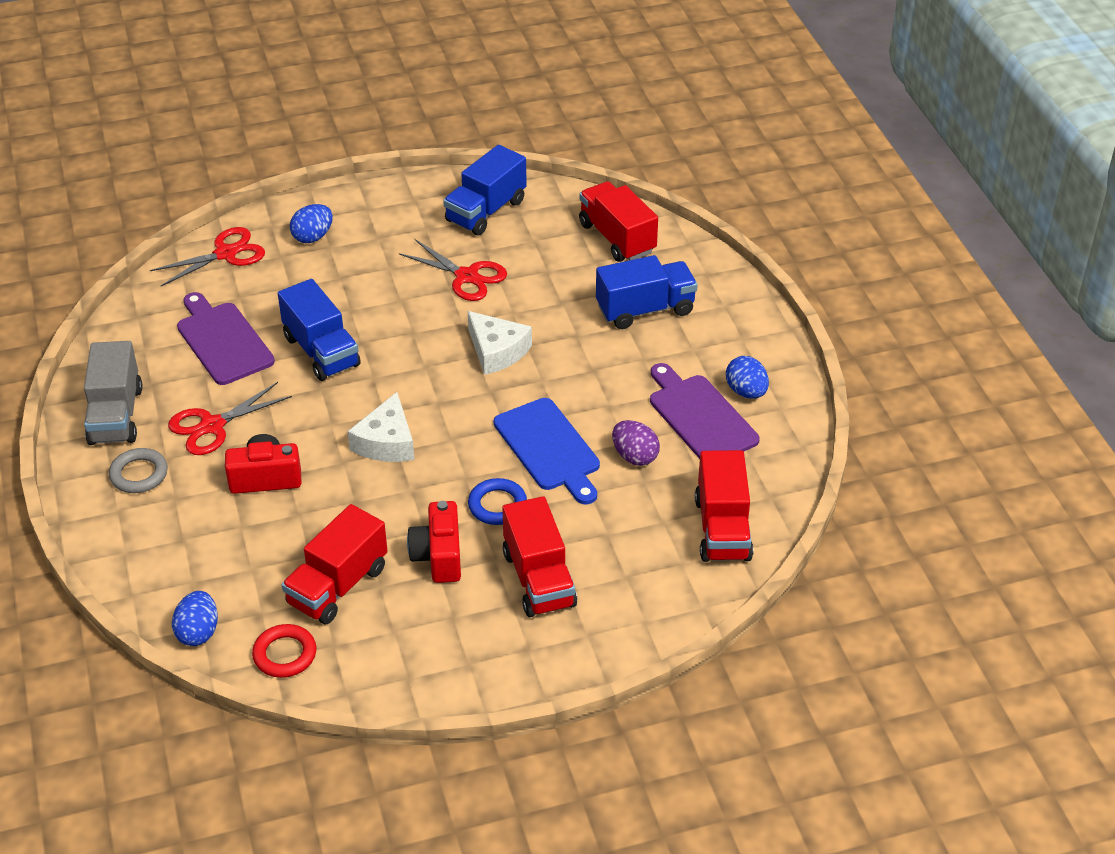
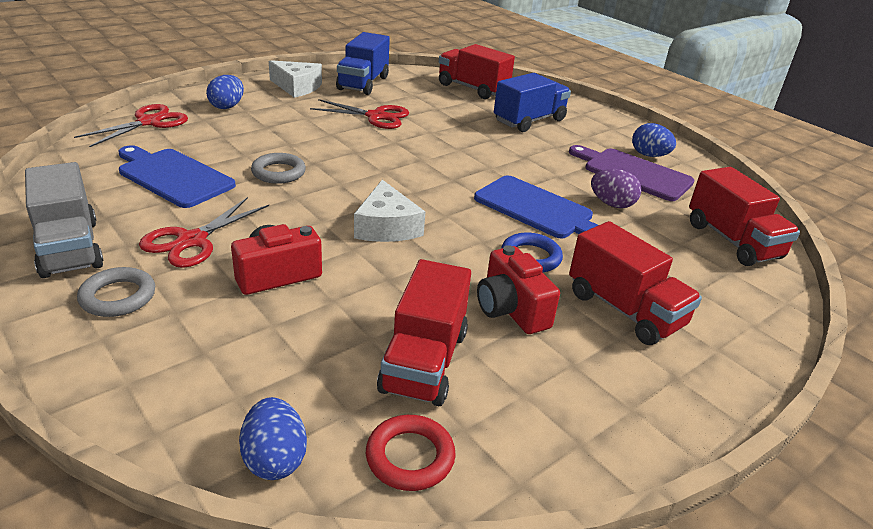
camera: 25 degrees left, 10 degrees down
purple cutting board [177,292,275,385] -> blue cutting board [119,145,236,208]
blue truck [278,279,361,381] -> grey ring [251,153,306,184]
white cheese [468,311,532,375] -> white cheese moved to [269,60,322,98]

